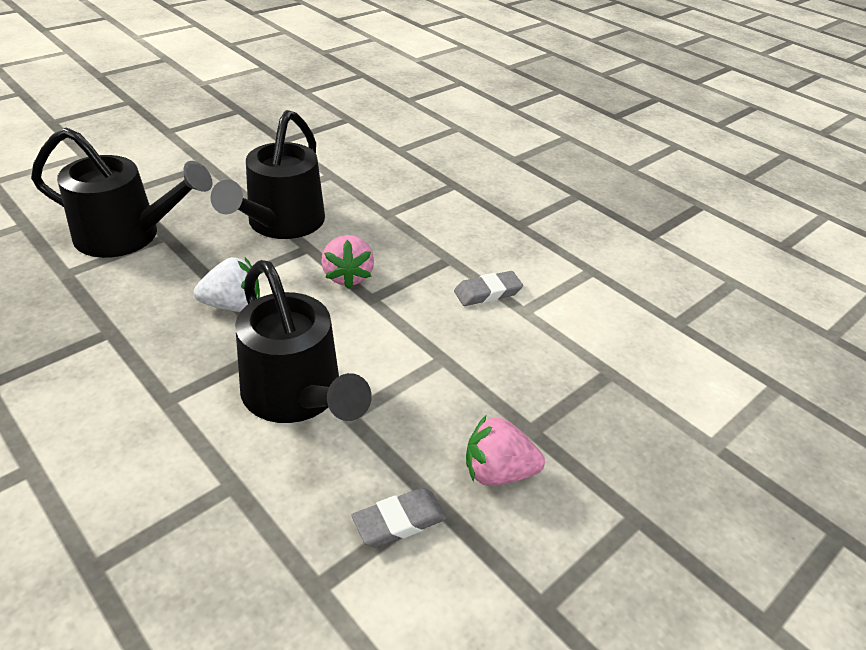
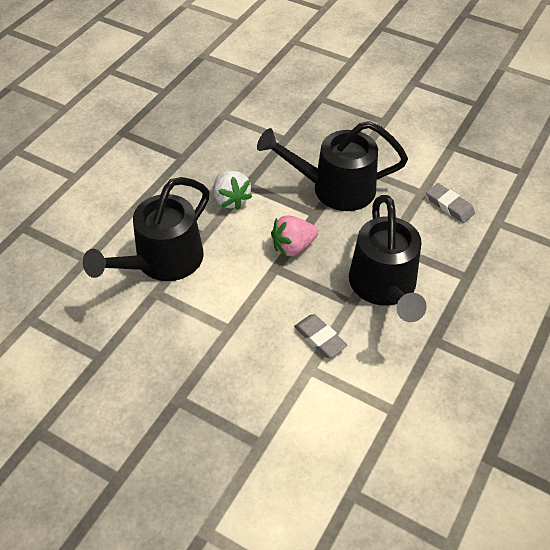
camera: 75 degrees right, 10 degrees up
black watering can [31,127,213,258] -> black watering can moved to [349,195,427,322]
grey eraser [352,488,447,547] -> grey eraser moved to [426,183,475,223]
pink strawberry [466,416,545,486] -> none

